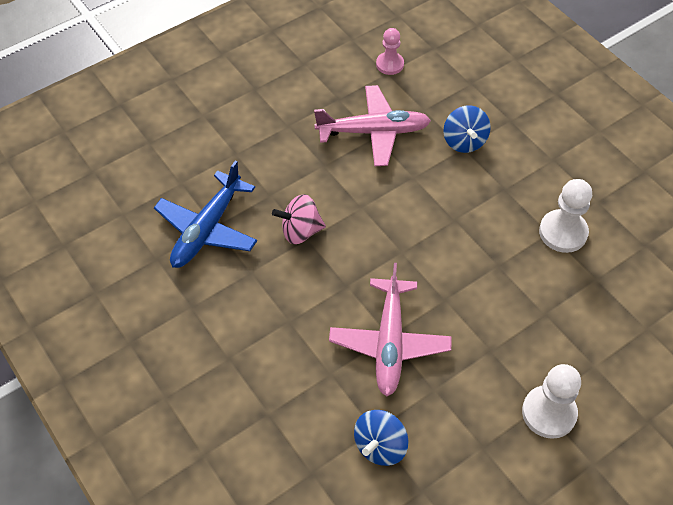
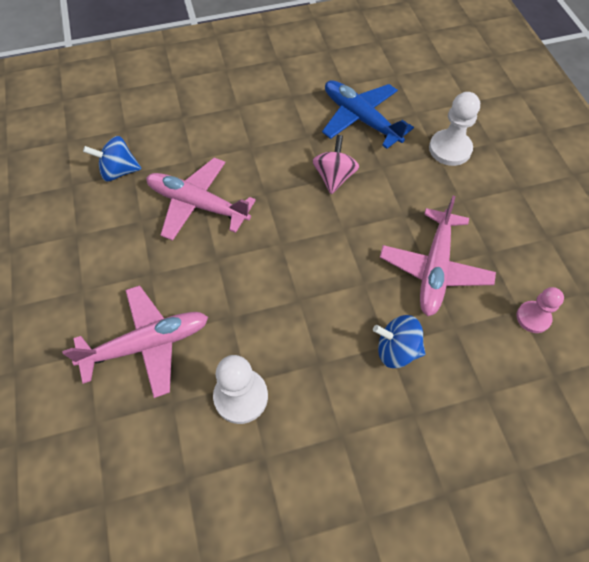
camera: 110 degrees right, 5 degrees up
blue spinning top [354,410,409,466] -> blue spinning top turned 60 degrees counterclockwise [83,136,142,181]
white pawn [522,364,581,439] -> white pawn moved to [429,92,480,166]
none -> pink plane [62,285,208,398]

